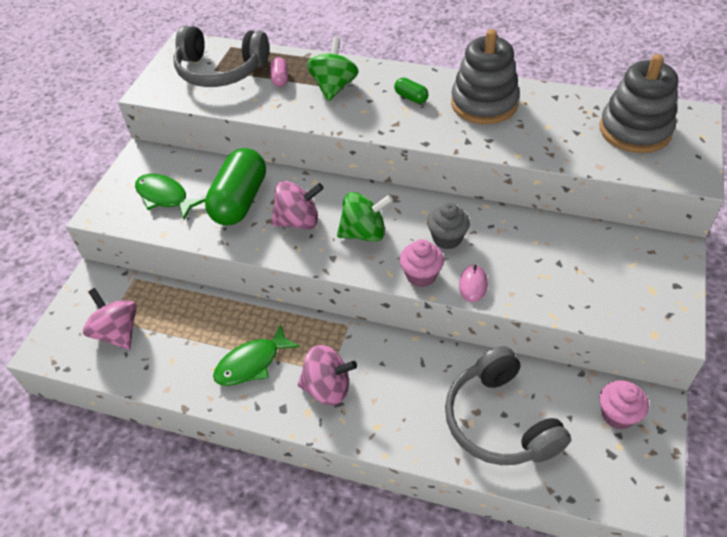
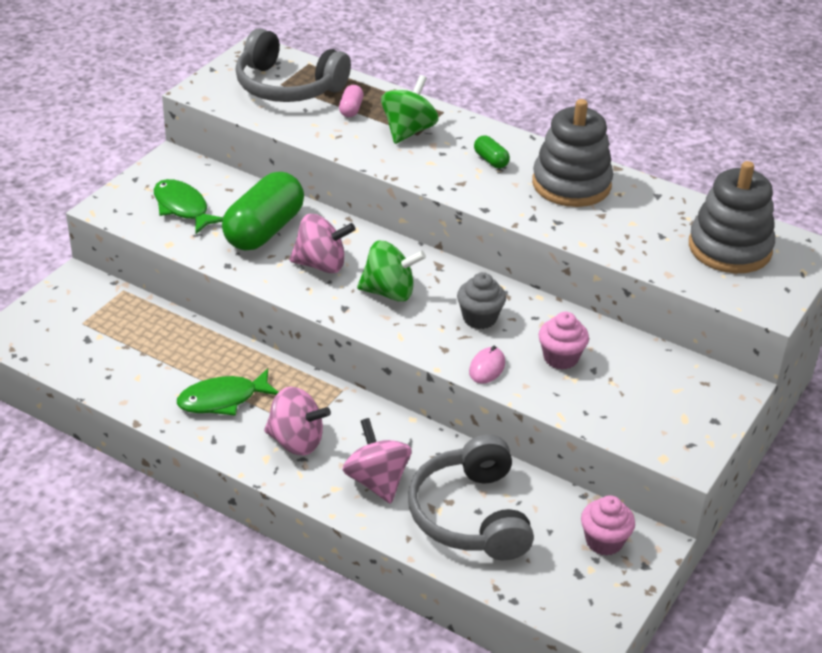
camera: 10 degrees right, 10 degrees down
pink spinning top [83,288,137,350] -> pink spinning top moved to [343,418,412,504]
pink cupcake [400,239,444,287] -> pink cupcake moved to [538,312,589,370]

